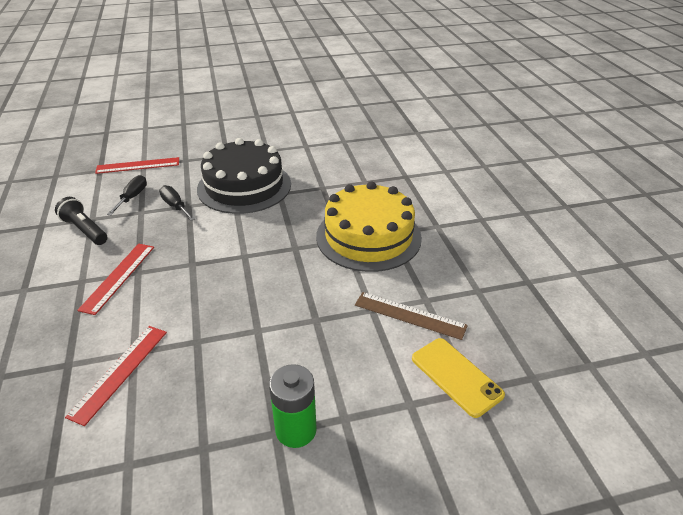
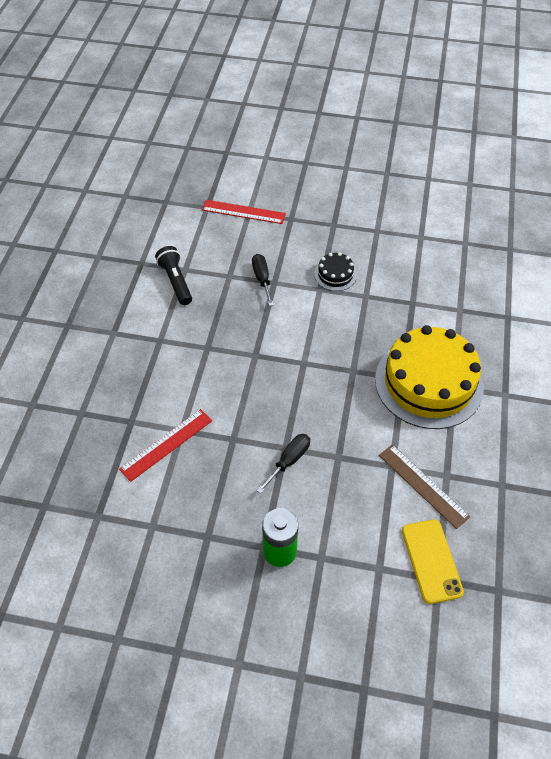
camera: 25 degrees right, 15 degrees up
red ruler [77,244,154,315] -> none
black screwdriver [107,175,147,215] -> black screwdriver moved to [257,434,310,494]
black cake [197,138,291,214] -> black cake [314,252,357,291], size x0.44

